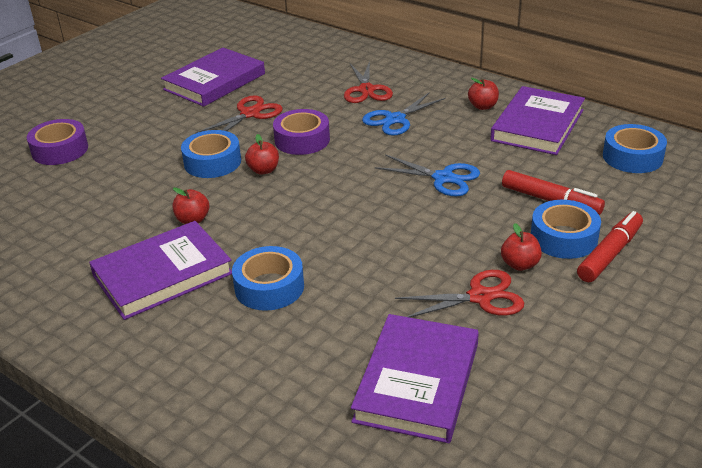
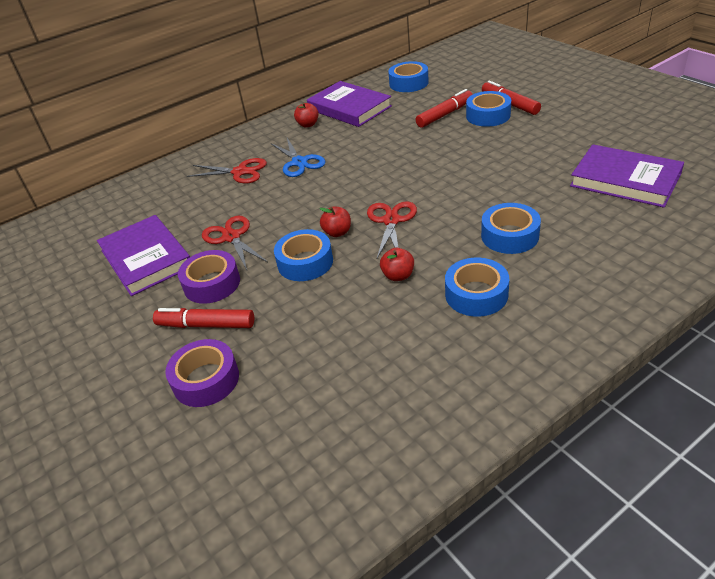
camera: 70 degrees left, 5 degrees up
purple book [89,221,232,320] -> blue tape [445,258,509,317]
purple tape [273,109,330,155] -> purple tape moved to [178,250,240,304]
blue scissors [375,154,480,197] -> none
red scissors [395,270,524,318] -> red scissors moved to [367,202,417,258]
red apple [501,223,542,271] -> none
none -> red marker [153,308,254,328]

